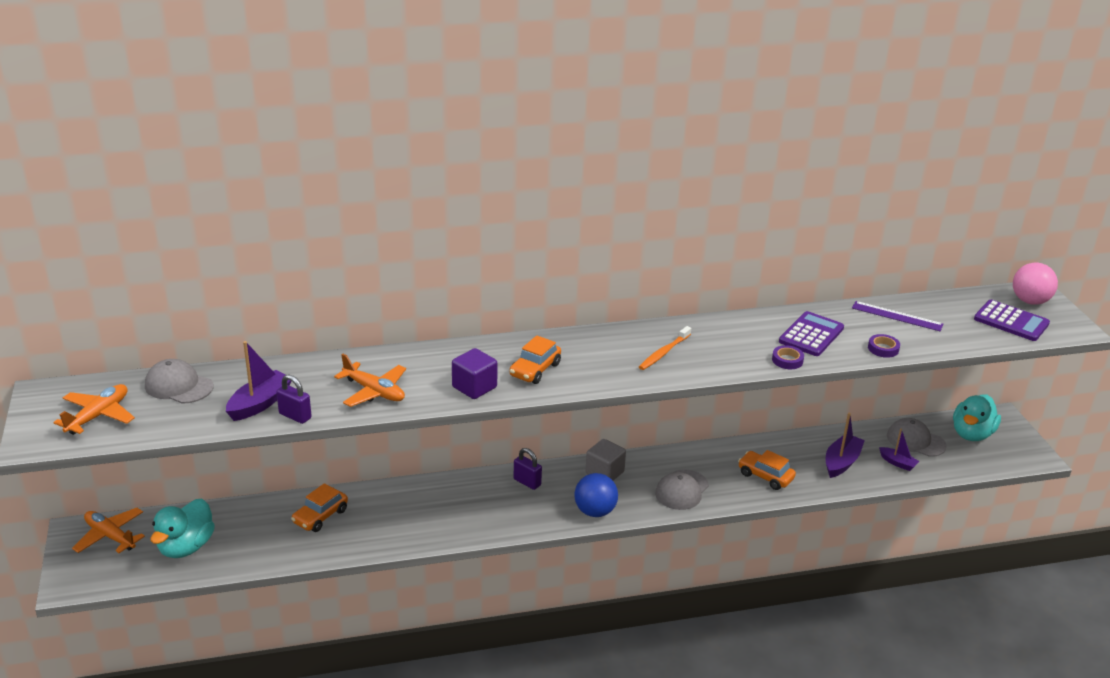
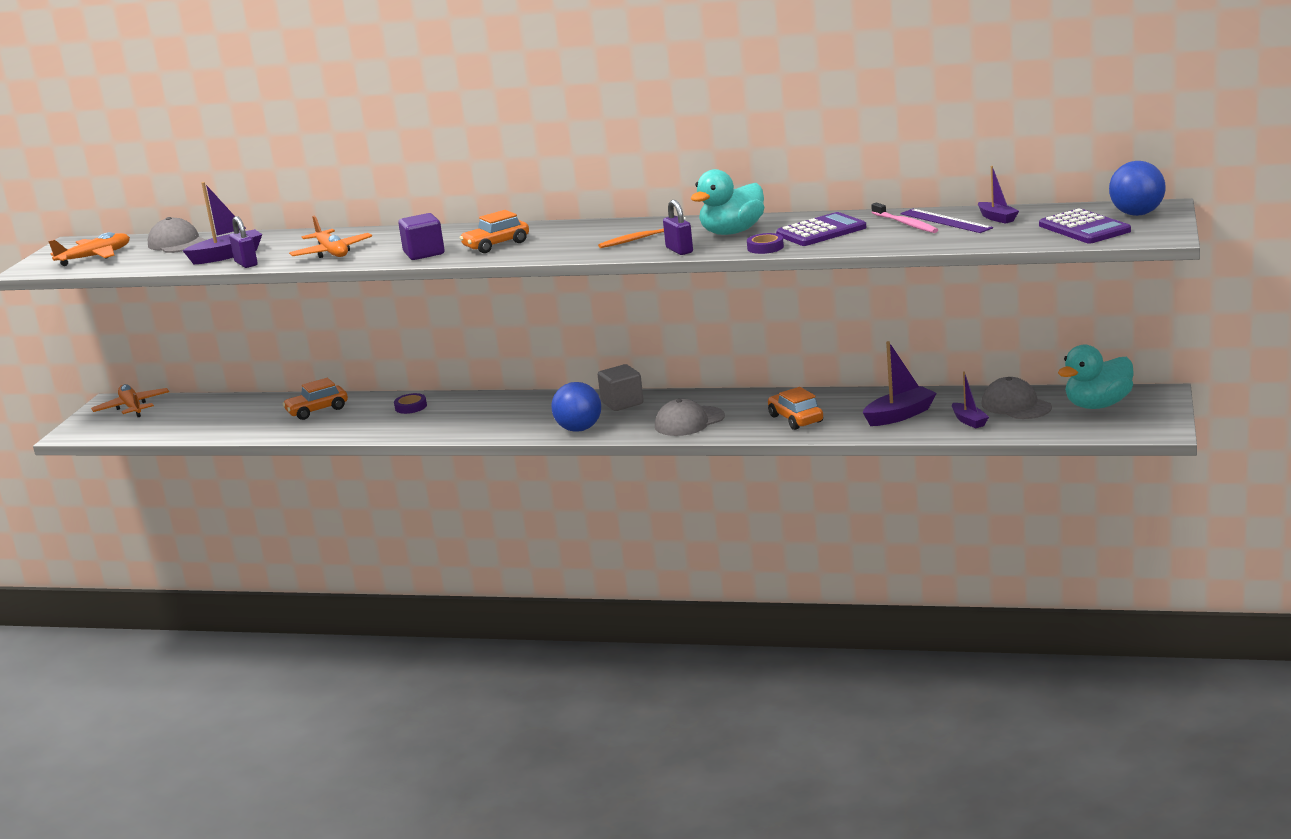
camera: 30 degrees right, 10 degrees down
turquoise duck [151,499,215,558] -> turquoise duck moved to [690,169,764,235]
purple padlock [514,448,542,490] -> purple padlock moved to [663,200,693,255]
purple tape [868,334,900,358] -> purple tape moved to [394,393,427,414]
pink ball [1013,263,1058,305] -> blue ball [1109,161,1166,216]
none -> pink toothbrush [871,203,938,233]
none -> purple boat [978,166,1019,224]

